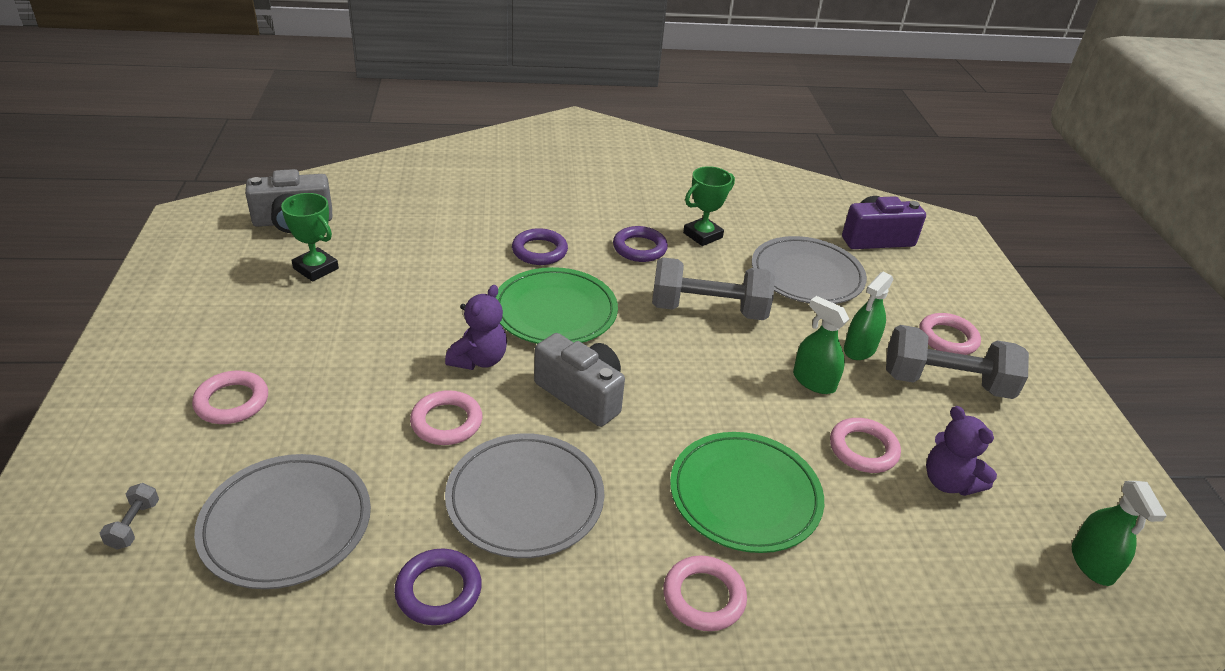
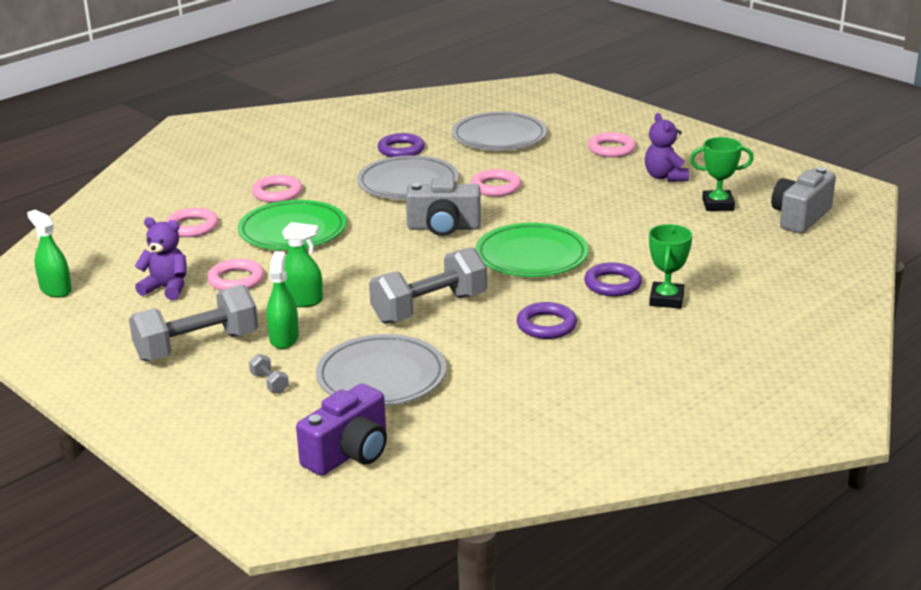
camera: 145 degrees right, 10 degrees down
grey dumbbell [100,483,159,550] -> grey dumbbell moved to [249,354,289,394]
purple teddy bear [445,285,507,370] -> purple teddy bear moved to [645,113,689,182]
green trophy [683,166,735,246] -> green trophy moved to [649,224,692,309]
pink ring [919,313,981,355] -> pink ring moved to [166,208,218,237]

